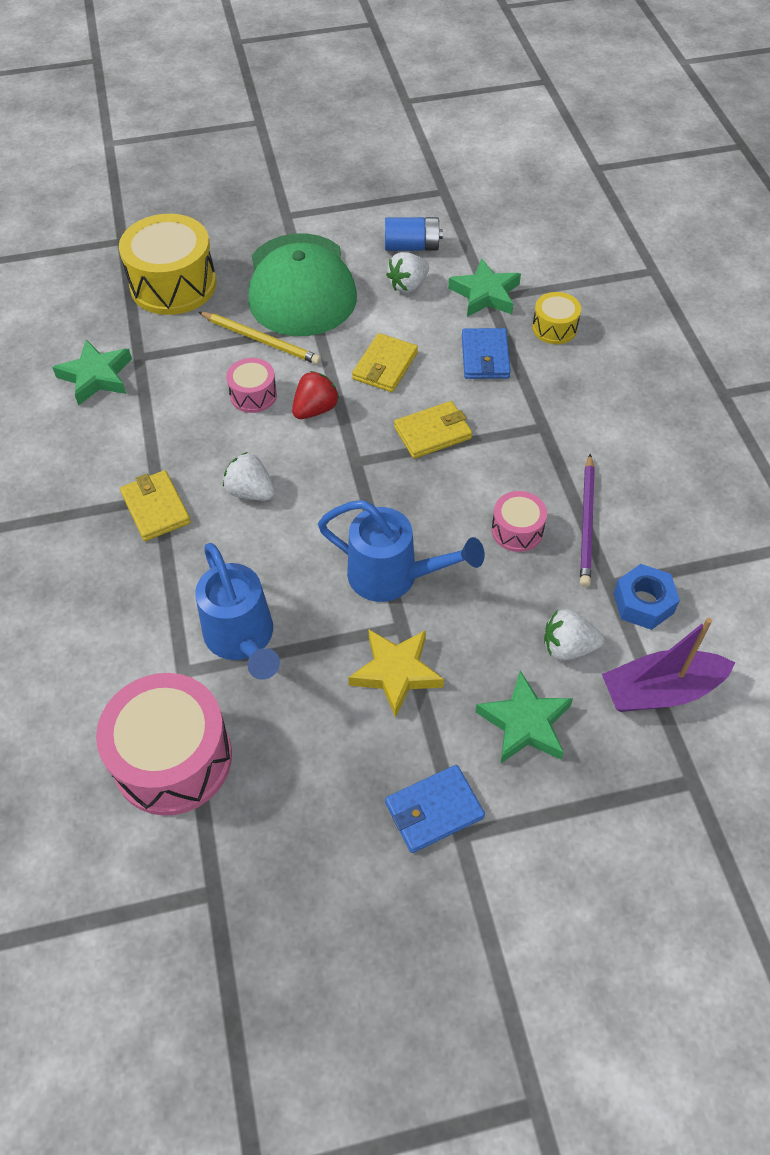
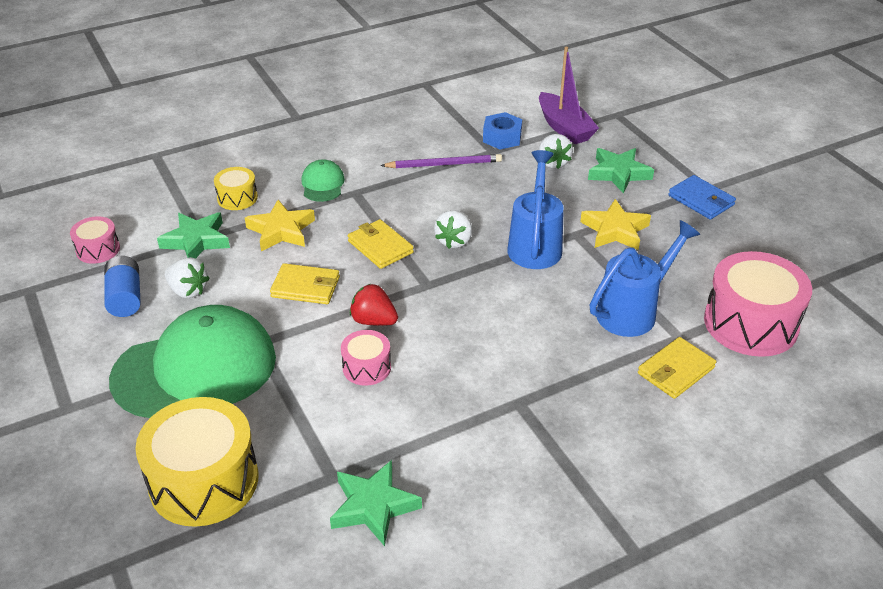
camera: 105 degrees left, 15 degrees down
yellow wallet [120,470,191,541] -> yellow wallet moved to [638,337,716,399]
yellow pencil [199,312,321,364] -> none
white strawberry [223,452,275,501] -> white strawberry moved to [434,210,472,248]
blue wallet [462,328,511,379] -> yellow star [245,200,315,252]
pink drum [492,491,547,552] -> pink drum moved to [70,216,120,264]
none -> green cap [301,159,345,202]

